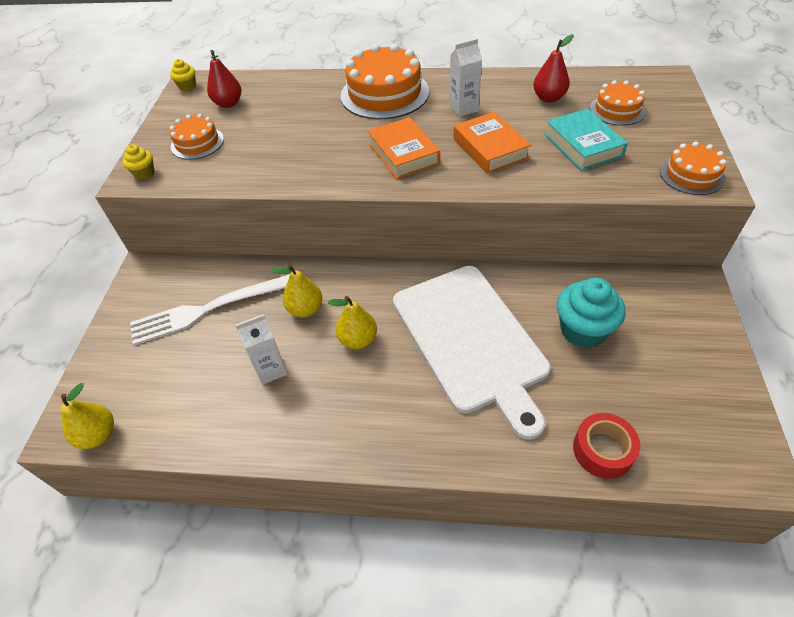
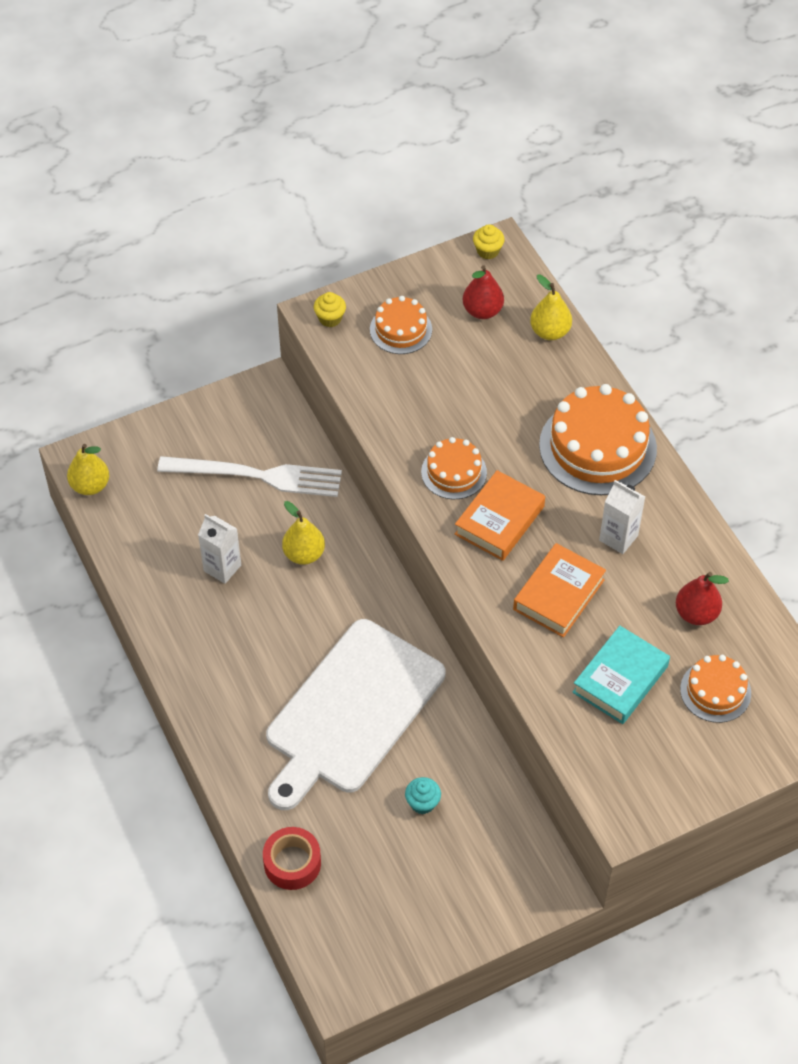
camera: 55 degrees right, 5 degrees up
white fork [130,274,290,345] -> white fork turned 150 degrees clockwise [157,456,342,497]
yellow pear [328,296,377,349] -> yellow pear moved to [530,275,572,340]
turquoise cupcake [557,278,626,348] -> turquoise cupcake [405,777,441,814], size x0.51
orange cake [660,142,727,195] -> orange cake moved to [421,437,487,499]

